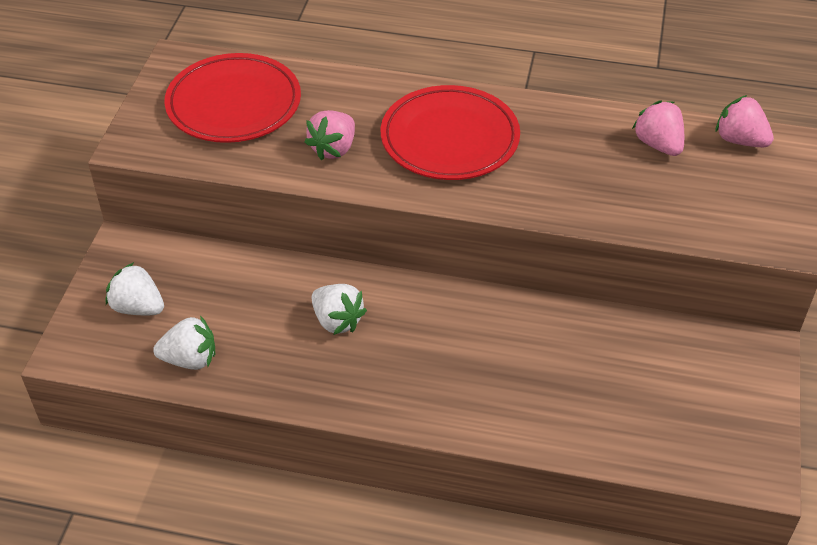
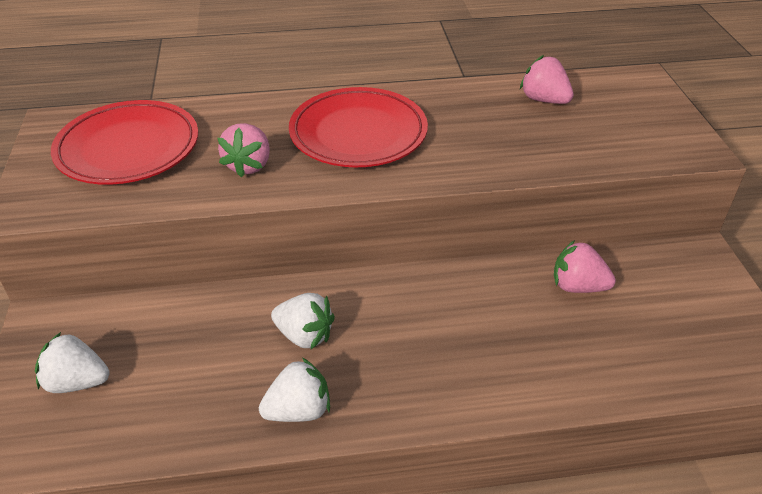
camera: 20 degrees left, 5 degrees down
white strawberry [153,316,215,370] -> white strawberry moved to [259,357,330,422]
pink strawberry [715,95,774,147] -> pink strawberry moved to [554,240,616,293]

